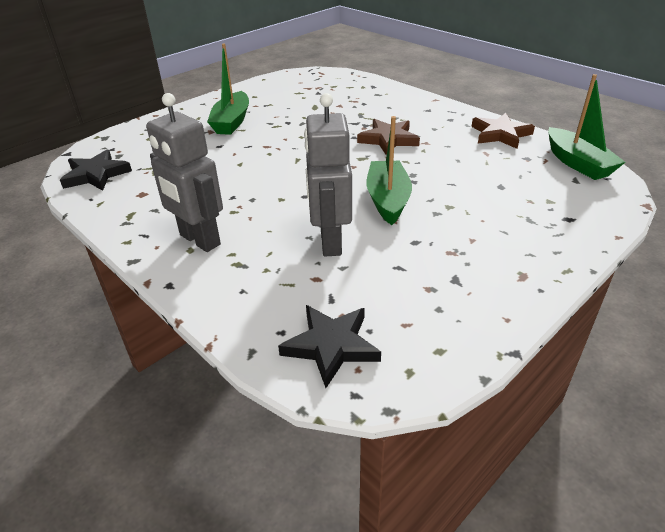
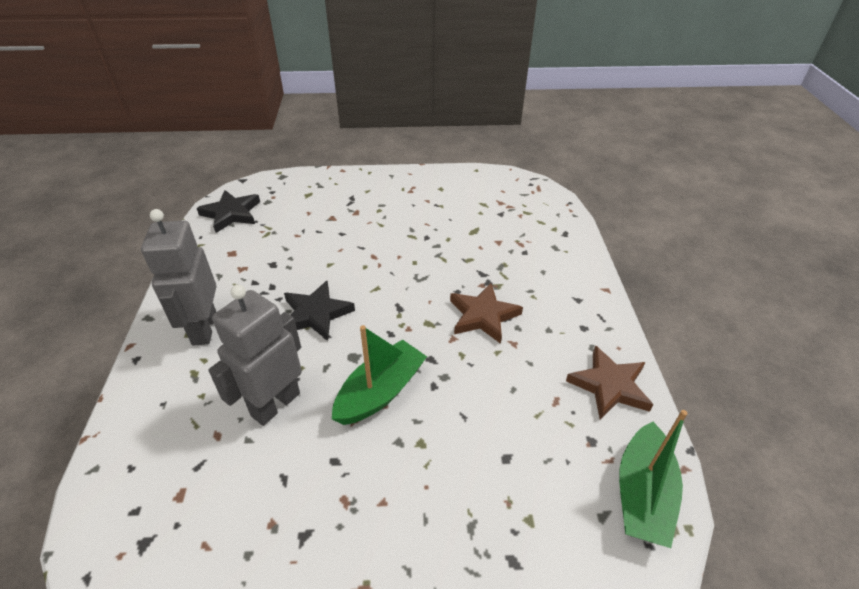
camera: 40 degrees right, 5 degrees up
green boat [207,43,249,135] -> none
black star [278,305,381,388] -> black star moved to [284,281,355,341]

